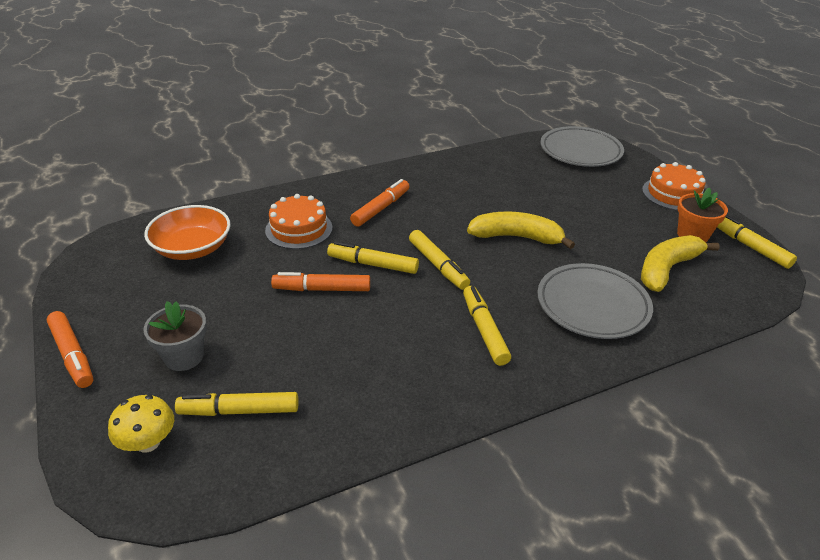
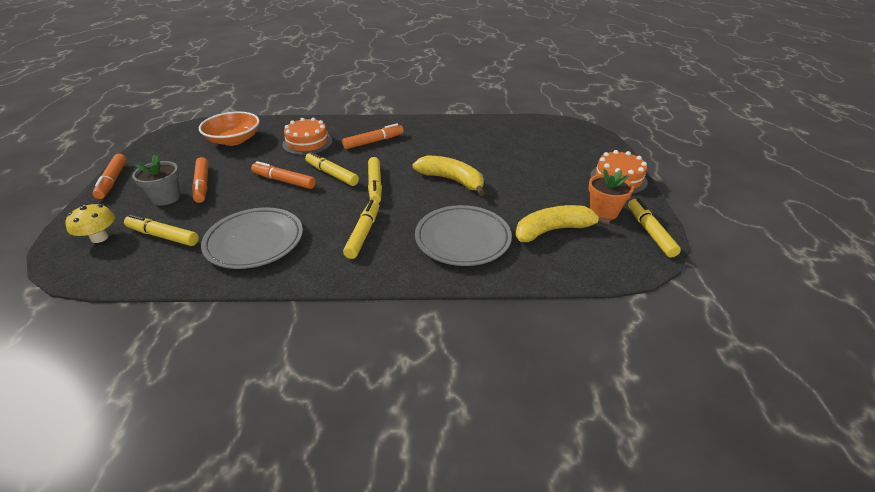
camera: 25 degrees right, 0 degrees up
grey plate [540,126,624,167] -> grey plate moved to [201,207,303,269]
none -> orange marker [192,157,209,203]

